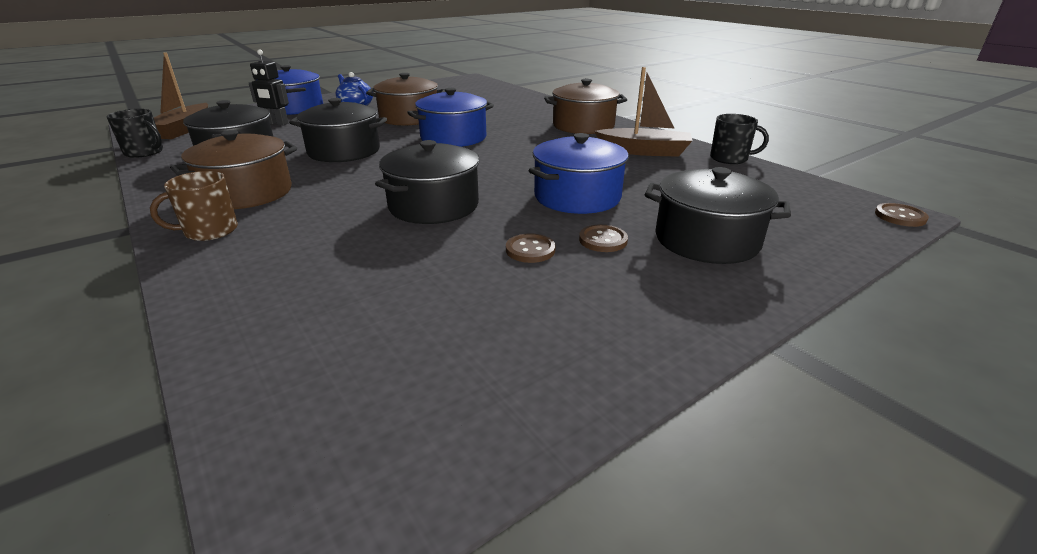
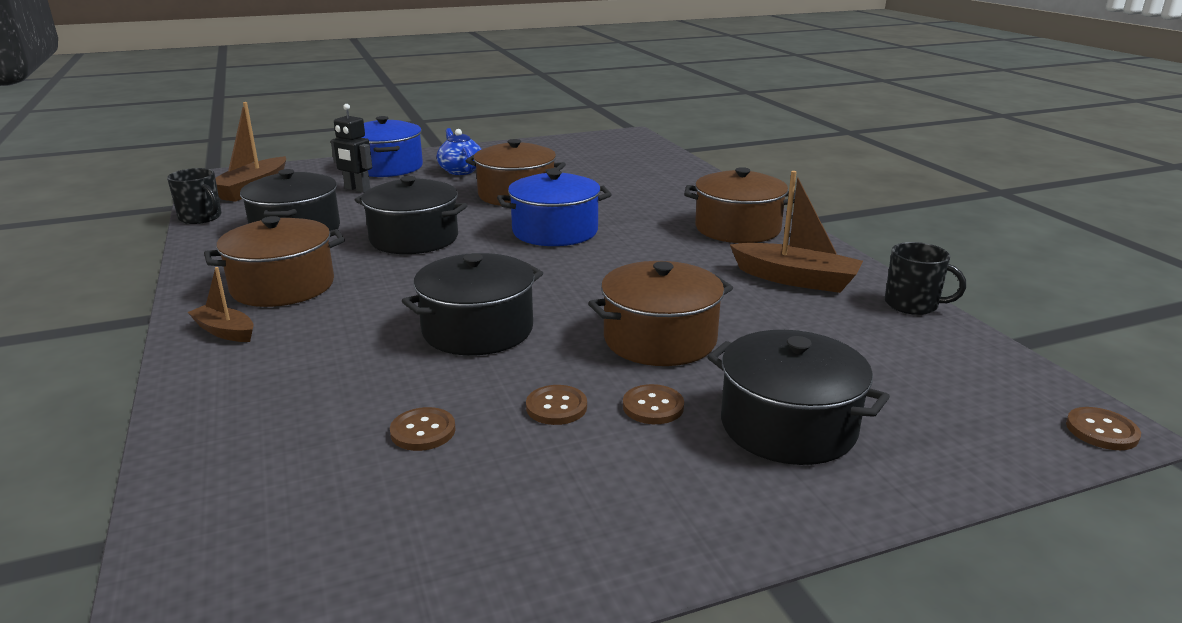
camera: 15 degrees right, 5 degrees down
brown mug [150,171,238,241] -> brown boat [187,267,254,342]
blue pot [528,133,629,214] -> brown pot [588,261,733,366]
none -> brown button [390,407,456,451]

